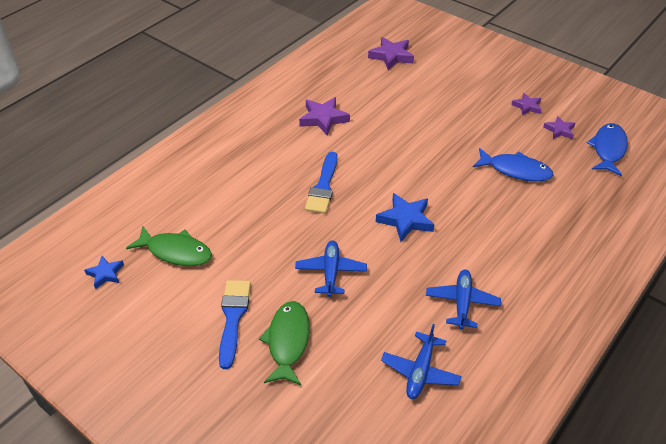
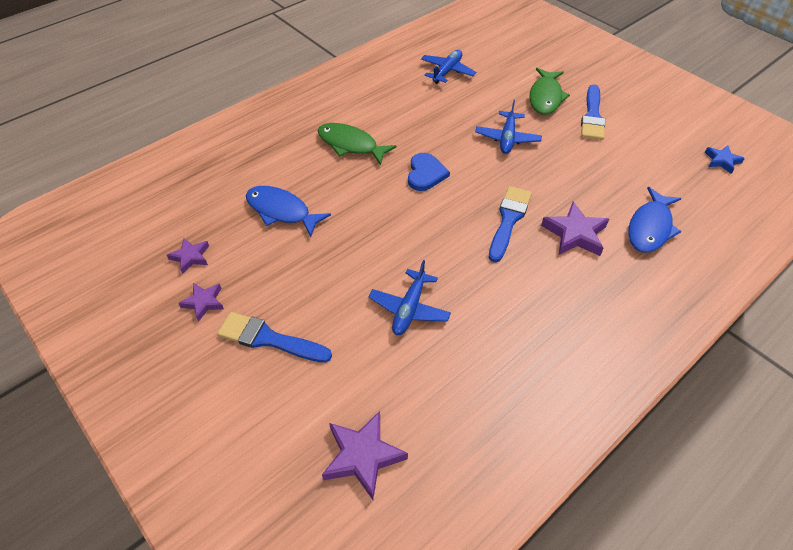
camera: 170 degrees left, 5 degrees up
green fish [126,226,212,266] -> green fish moved to [318,123,397,165]
purple star [299,97,350,136] -> purple star moved to [541,202,609,256]
blue star [376,193,435,242] -> blue heart [408,153,450,191]
blue plane [426,270,501,329] -> blue plane moved to [369,260,451,335]
blue fish [587,123,628,176] -> blue fish moved to [628,187,681,253]
none -> blue brush [217,312,332,363]

